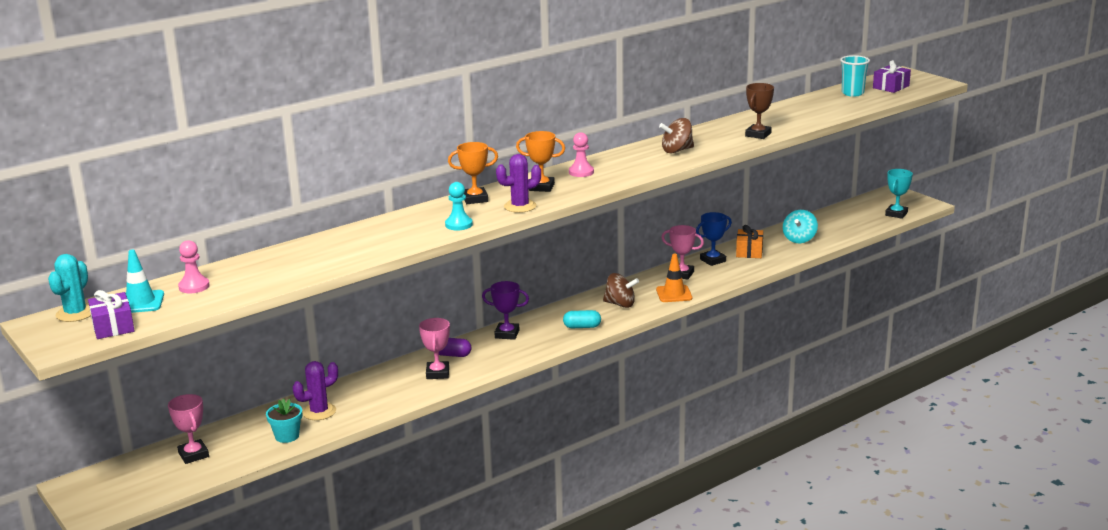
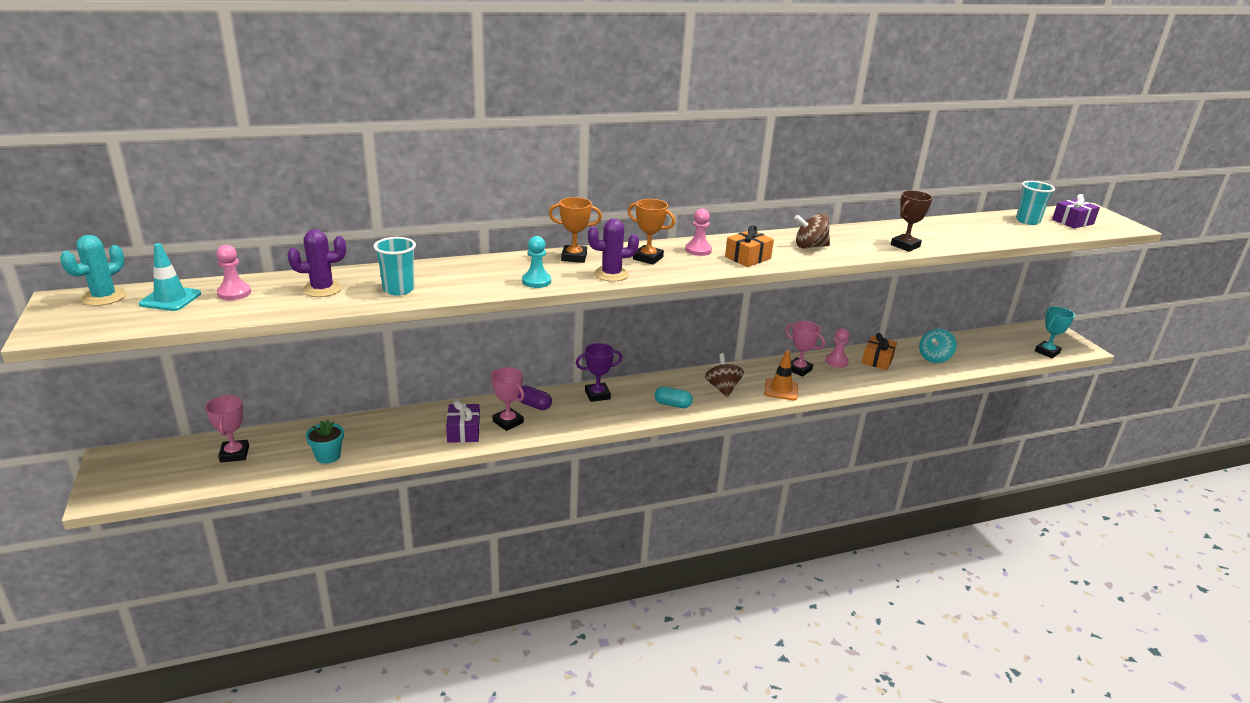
camera: 15 degrees right, 5 degrees up
purple gift [88,290,135,339] -> purple gift moved to [446,400,480,443]
purple cactus [292,361,338,420] -> purple cactus moved to [288,229,346,297]
pink trophy [419,318,450,379] -> pink trophy turned 60 degrees counterclockwise [491,367,524,431]
purple trophy [482,281,529,340] -> purple trophy turned 45 degrees counterclockwise [576,343,622,402]
brown spinning top [603,273,639,308] -> brown spinning top turned 135 degrees counterclockwise [705,353,744,397]
blue trophy [696,212,732,266] -> pink pawn [826,328,849,368]
none -> turquoise cup [374,237,416,296]
none -> orange gift [725,225,774,267]

